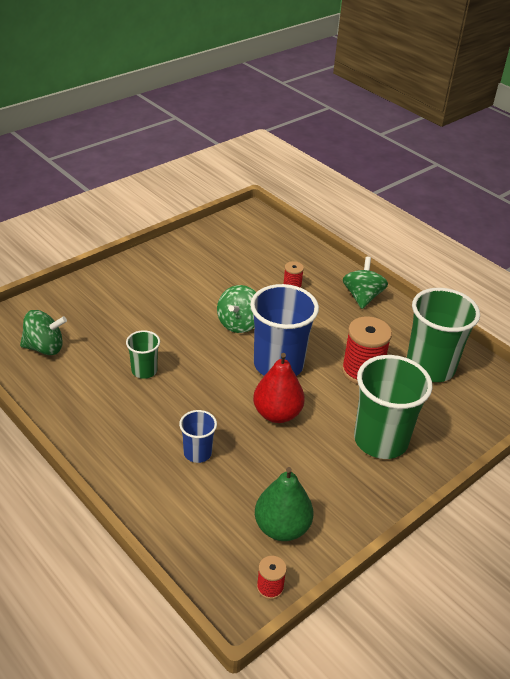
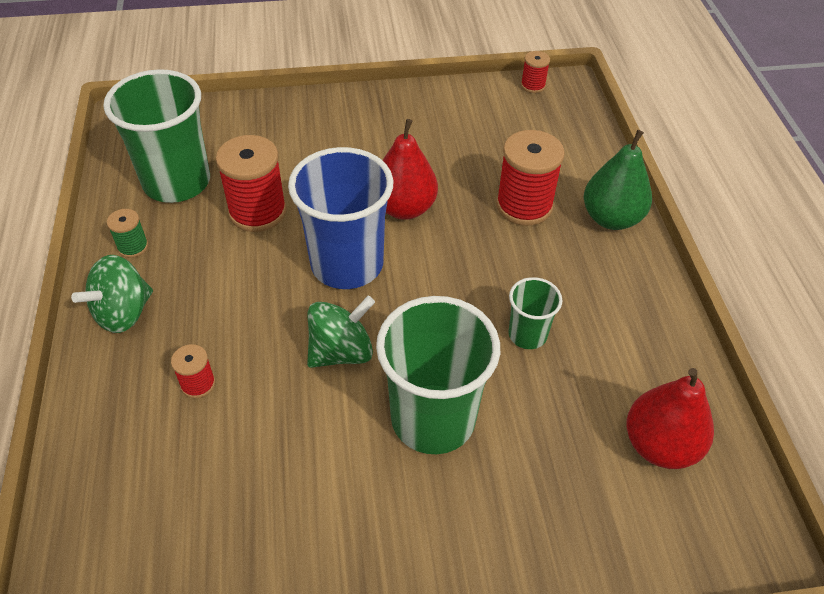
camera: 145 degrees left, 10 degrees up
green spinning top [20,310,67,355] -> red pear [627,368,714,469]
blue cup [179,410,217,463] -> red spool [496,130,565,226]
green pear [255,467,313,541] -> green pear moved to [584,130,652,230]
green cup [354,355,433,459] -> green cup moved to [376,296,500,454]
none -> green spool [107,209,148,258]

